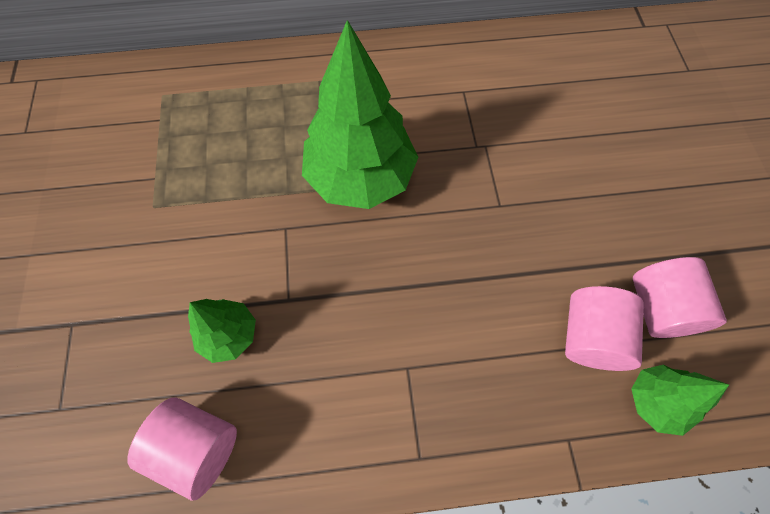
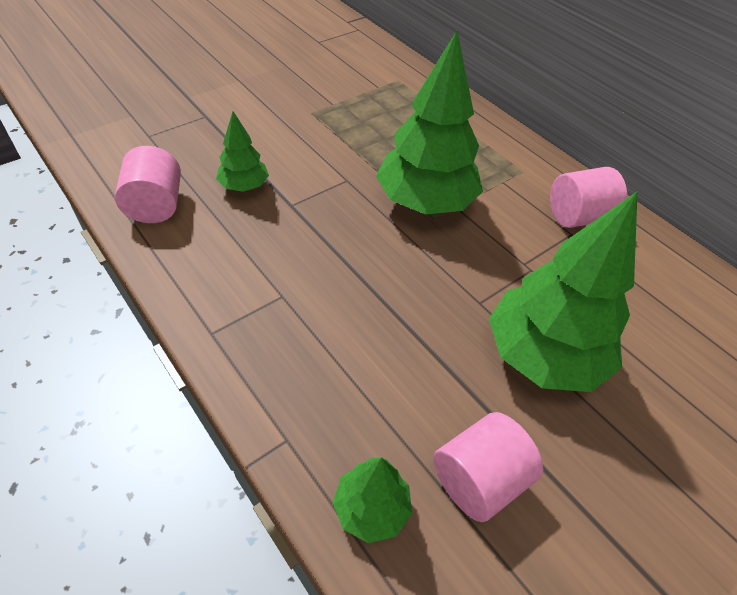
camera: 55 degrees right, 15 degrees down
pink cylinder [565,286,644,371] -> pink cylinder moved to [550,167,627,228]
none -> green tree [489,191,638,392]

